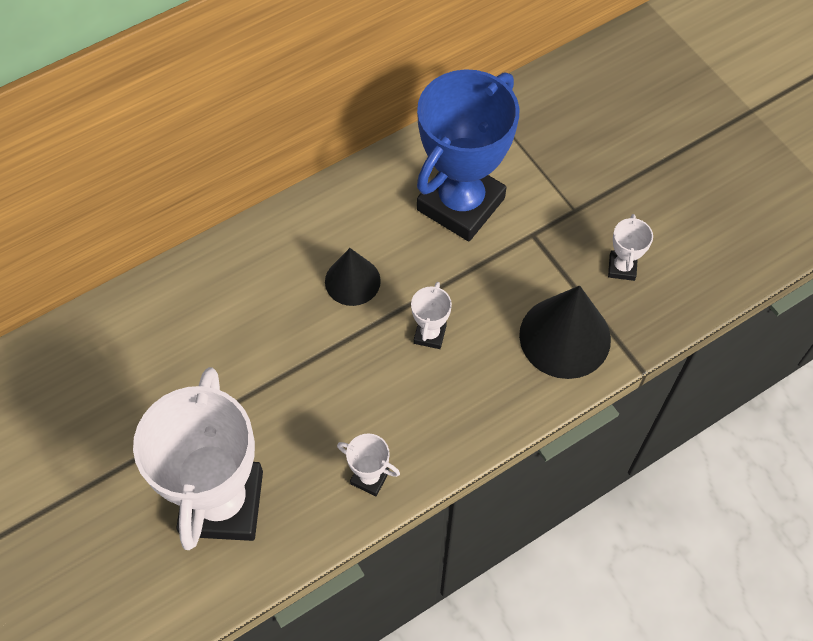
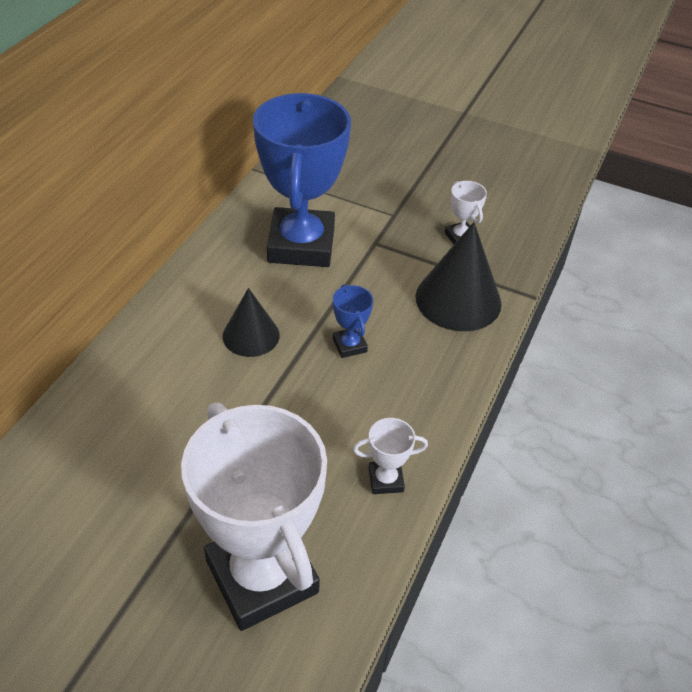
camera: 35 degrees left, 15 degrees down
white trophy [411,282,452,349] -> blue trophy [333,284,373,358]

